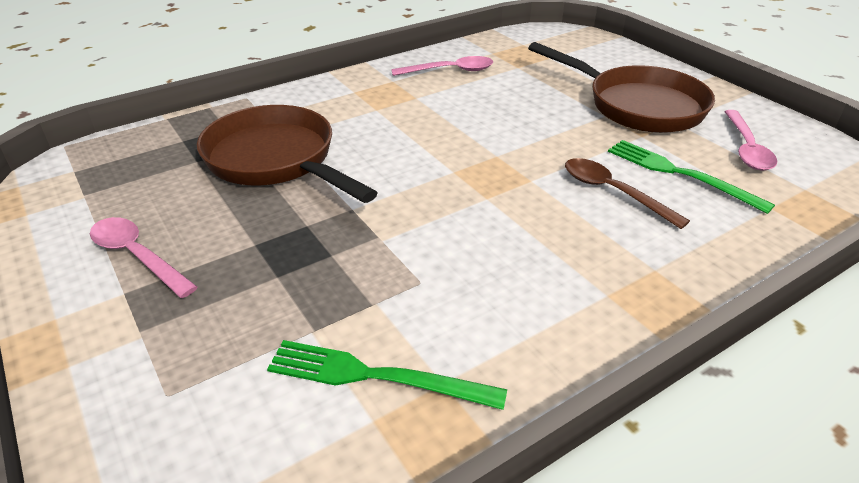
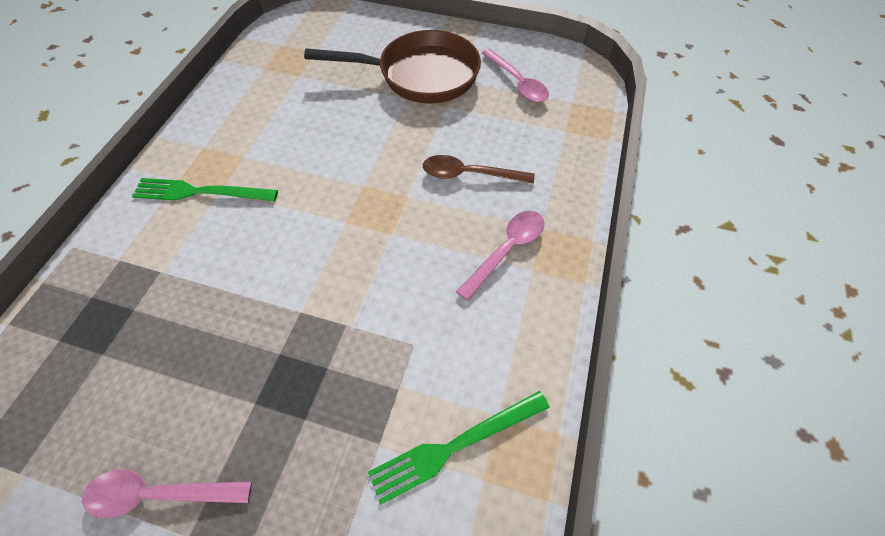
camera: 40 degrees left, 20 degrees up
brown pan [197,105,378,203] -> none
pink spoon [391,56,493,76] -> pink spoon moved to [456,211,544,301]
green fork [608,140,775,214] -> green fork moved to [132,178,278,202]

